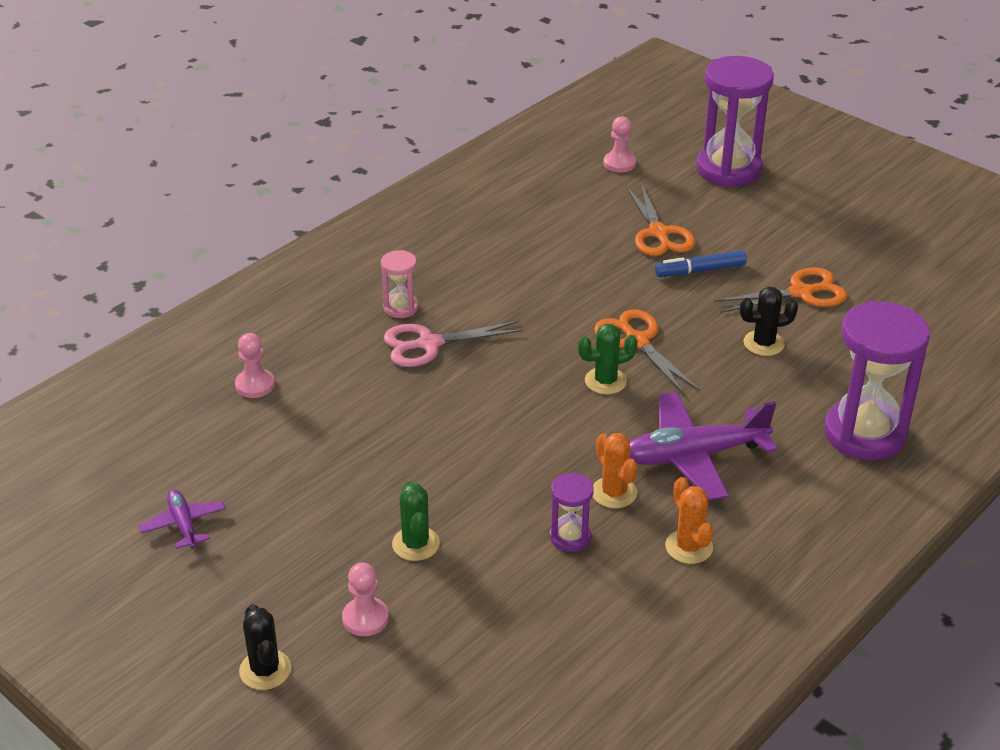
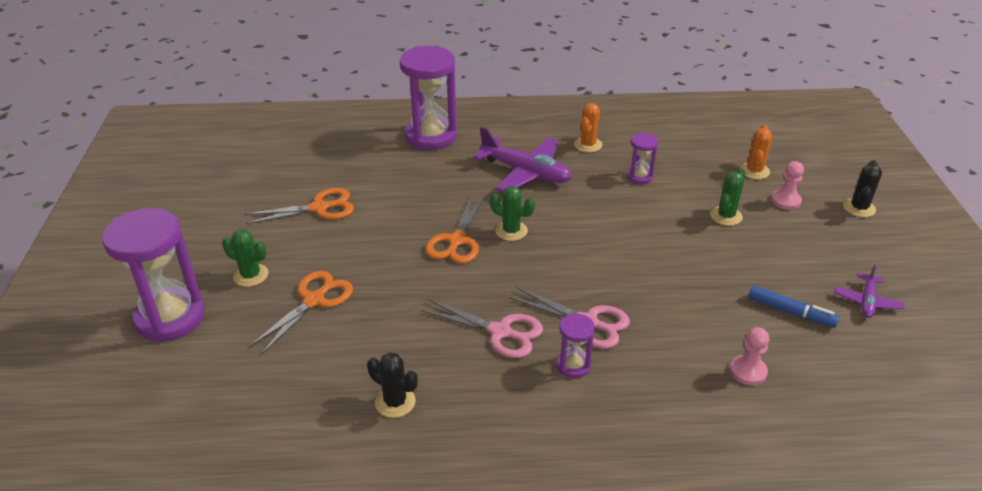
camera: 135 degrees left, 0 degrees up
pink hourglass [381,250,419,318] -> purple hourglass [557,313,595,378]
orange cactus [593,433,638,508] -> orange cactus moved to [740,125,772,179]
pink pawn [603,116,636,172] -> none
blue marker [655,250,747,277] -> blue marker moved to [748,286,840,328]
orange scissors [714,267,847,313] -> orange scissors turned 135 degrees clockwise [244,188,354,224]
black cactus [740,287,798,356] -> black cactus moved to [367,352,418,418]
none -> green cactus [222,229,268,287]
none -> pink scissors [421,299,543,358]

